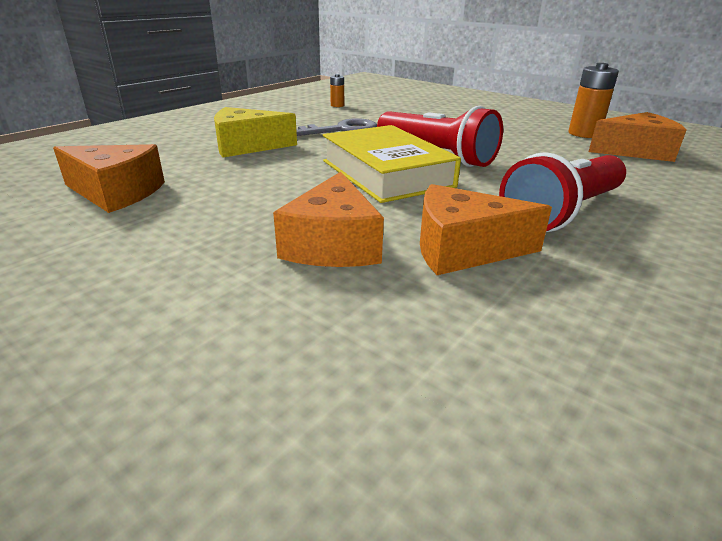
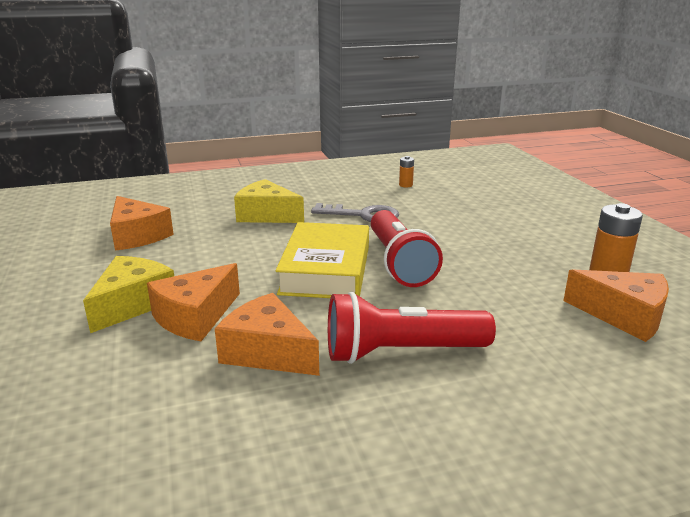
camera: 35 degrees right, 5 degrees down
none -> yellow cheese [83,256,174,333]

